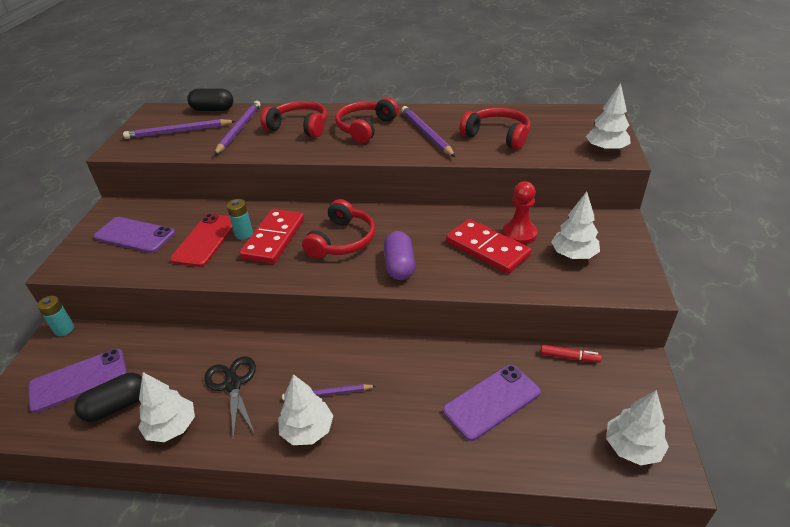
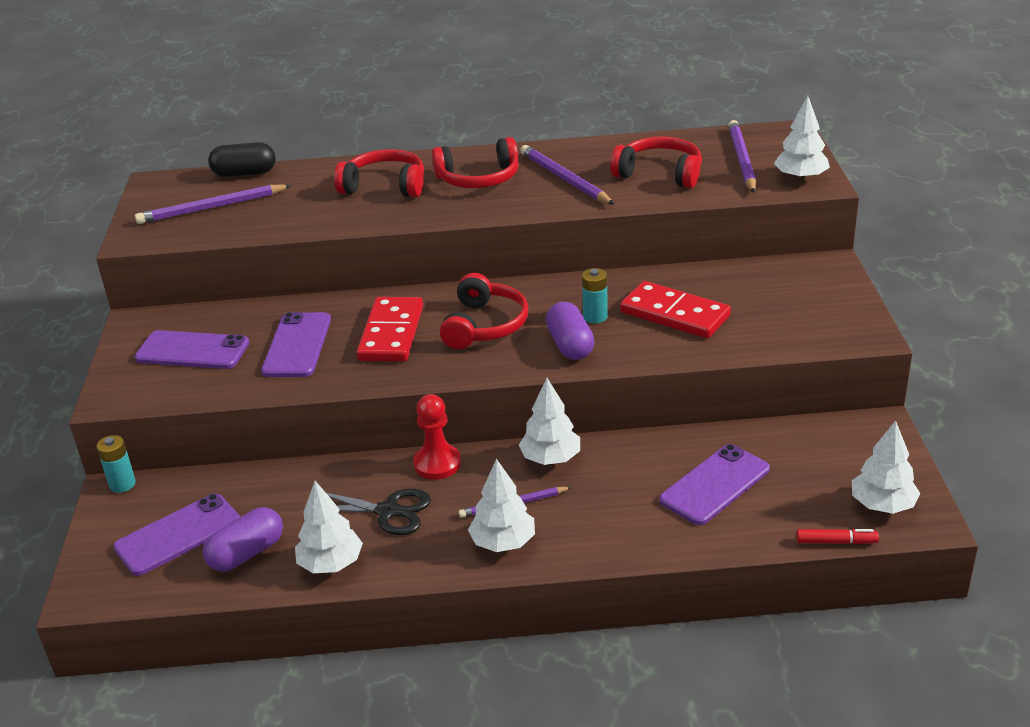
camera: 10 degrees left, 5 degrees down
black capsule [74,373,142,422] -> purple capsule [203,507,283,572]
red phone [170,214,233,267] -> purple phone [261,312,331,377]
black scissors [204,356,256,441] -> black scissors turned 135 degrees clockwise [303,489,431,535]
purple pencil [214,101,261,155] -> purple pencil moved to [728,120,757,193]
turquoise battery [226,199,253,240] -> turquoise battery moved to [582,268,608,323]
red headphones [335,97,399,143] -> red headphones turned 120 degrees counterclockwise [432,137,519,188]
red pawn [502,181,537,245] -> red pawn moved to [413,394,461,479]
red marker [541,345,602,363] -> red marker moved to [797,529,879,544]
white tree [551,191,600,259] -> white tree moved to [519,378,580,465]

